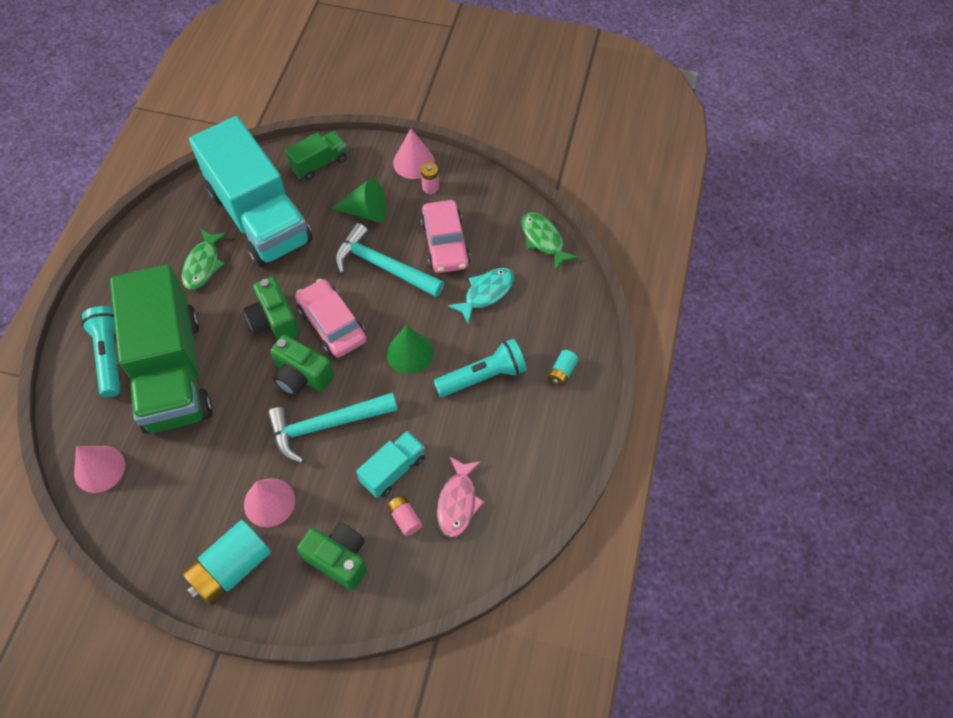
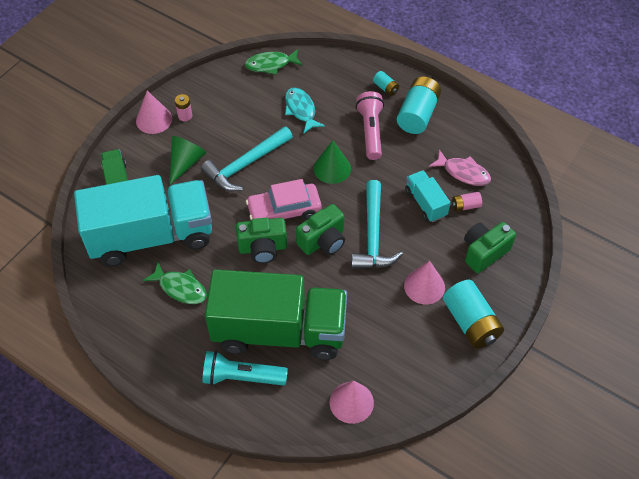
camera: 70 degrees left, 5 degrees down
pink car [420,200,471,273] -> none
turquoise flashlight [434,339,527,397] -> pink flashlight [356,91,384,160]
none -> turquoise battery [397,76,441,134]

